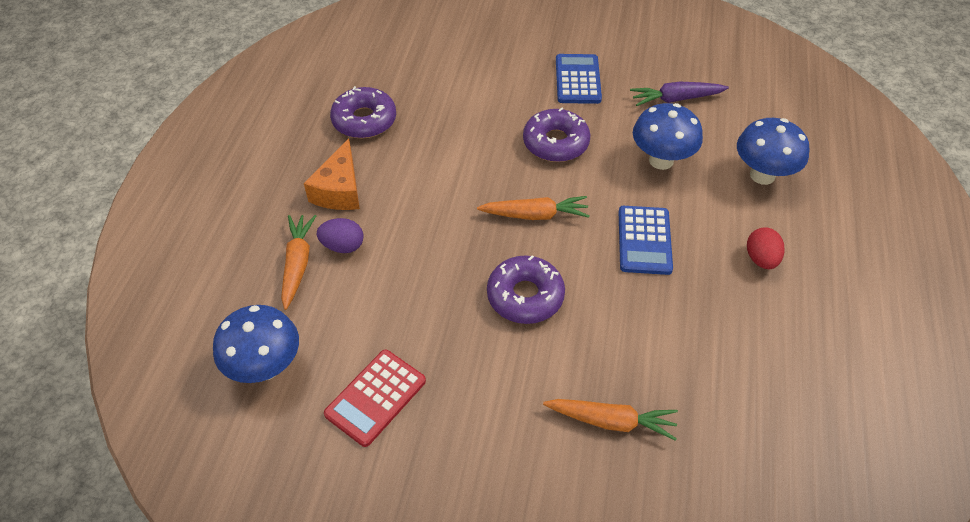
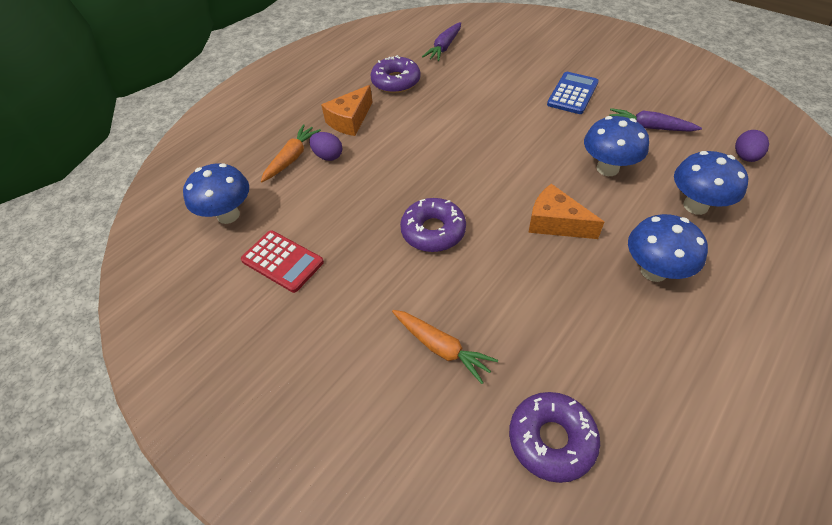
camera: 30 degrees right, 0 degrees up
red calculator [324,350,426,447] -> red calculator turned 120 degrees counterclockwise [241,230,324,293]
orange carrot [477,196,589,220] -> none
purple donut [523,108,591,162] -> purple donut moved to [509,392,600,483]
blue calculator [619,206,673,275] -> orange cheese [528,184,604,239]
red egg [747,227,785,269] -> blue mushroom [628,214,708,282]
none -> purple carrot [422,22,461,61]
none -> purple egg [735,130,769,162]

